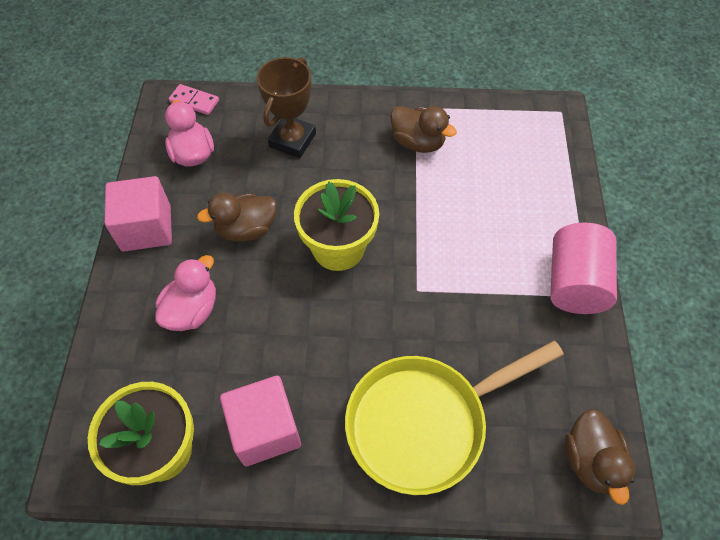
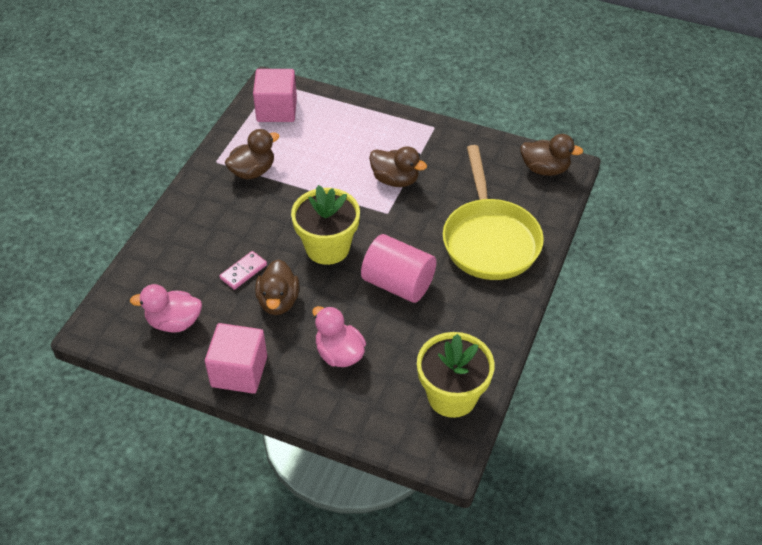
camera: 70 degrees left, 10 degrees down
pink domino [169,84,219,115] -> pink domino moved to [220,251,267,290]
pink cube [220,376,301,466] -> pink cube moved to [253,69,297,122]
brown trophy [257,57,316,158] -> none
pink cylinder [550,223,617,314] -> pink cylinder moved to [361,234,436,303]
none -> brown duck [369,146,427,187]

